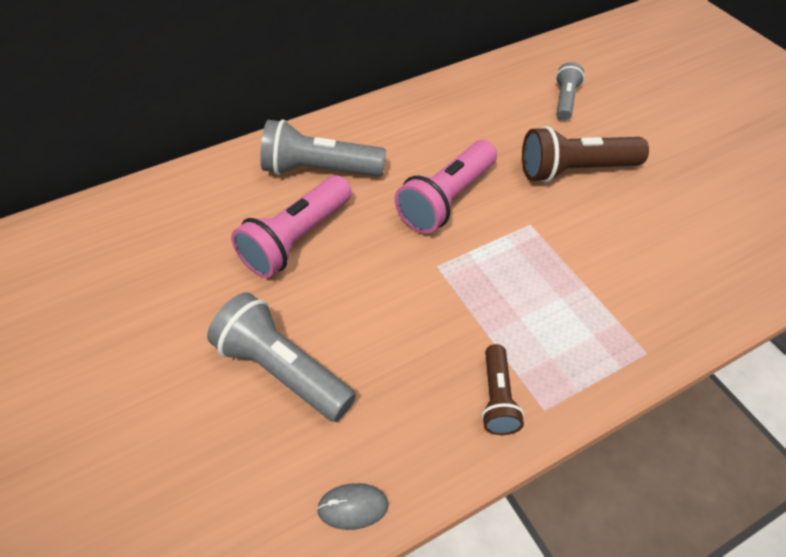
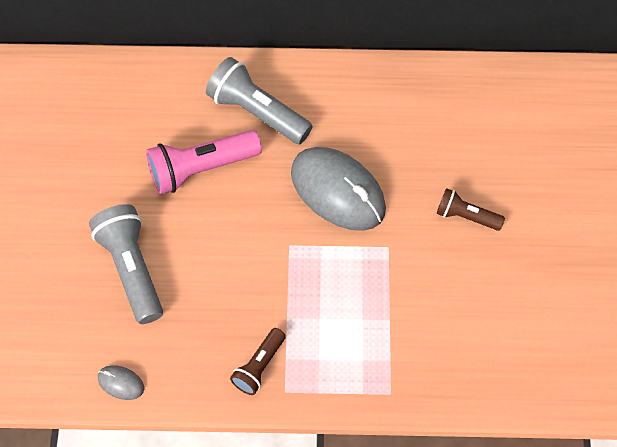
camera: 30 degrees right, 10 degrees up
pink flashlight [395,140,497,234] -> grey mouse [291,147,386,231]
brown flashlight [522,126,649,183] -> brown flashlight [437,188,505,231], size x0.58
grey flashlight [556,62,585,120] -> none

